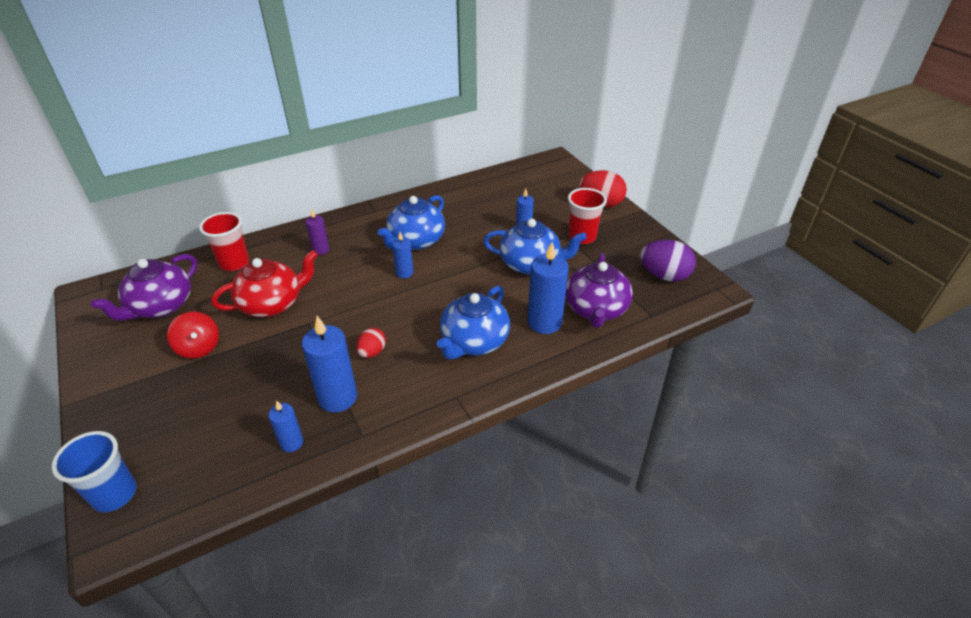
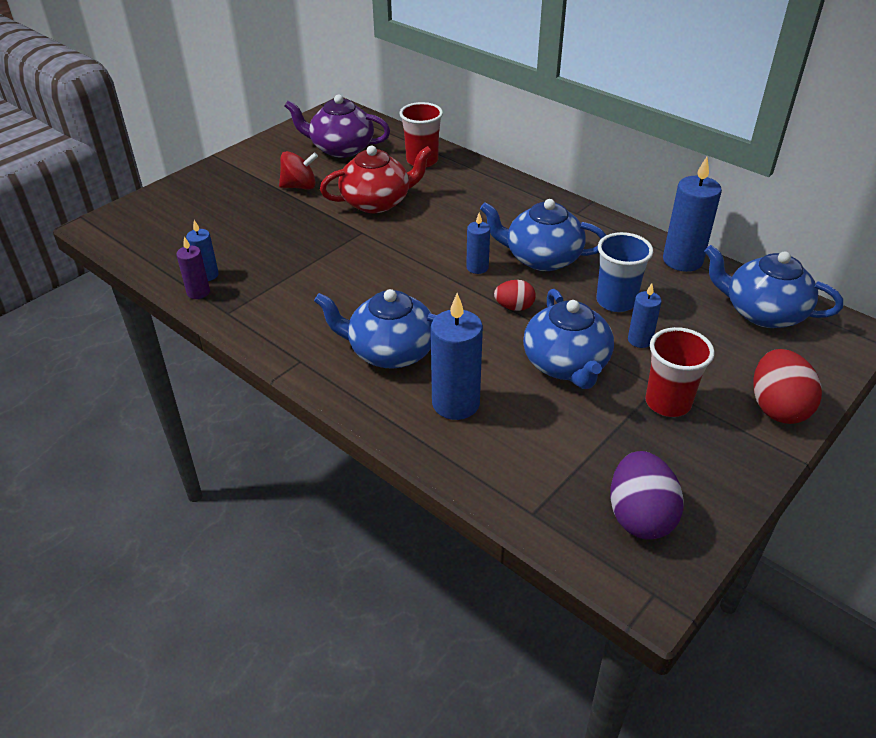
camera: 70 degrees right, 0 degrees up
blue cup [52,431,137,512] -> blue cup moved to [596,232,653,312]
red spinning top [167,311,219,359] -> red spinning top turned 135 degrees counterclockwise [279,151,318,190]
red teapot [211,250,318,317] -> red teapot turned 60 degrees counterclockwise [320,146,432,213]
blue candle [302,316,357,412] -> blue candle moved to [663,157,722,272]
purple candle [306,210,329,255] -> purple candle moved to [176,236,210,299]
red egg [356,328,386,358] -> red egg moved to [494,280,536,311]
purple teapot [566,253,633,328] -> none
none -> blue teapot [704,245,843,328]

